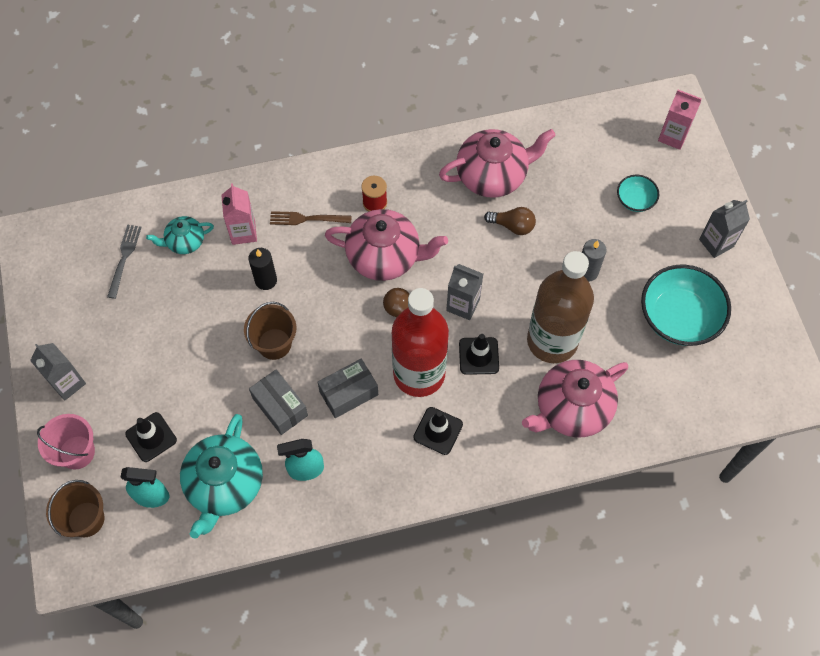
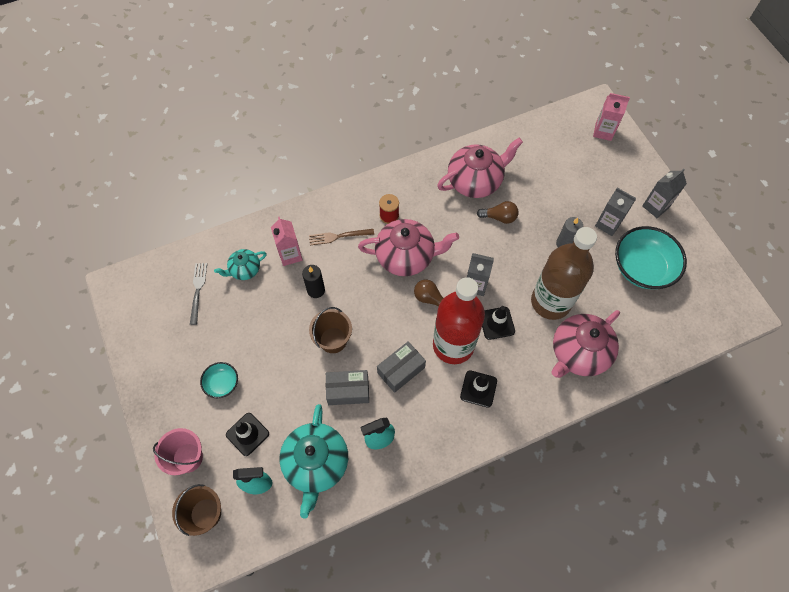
camera: 10 degrees left, 0 degrees up
grey carton [30,343,86,401] -> grey carton moved to [595,188,636,236]
grey box [249,370,308,435] -> grey box turned 45 degrees counterclockwise [326,370,369,405]
turquoise bowl [617,175,659,212] -> turquoise bowl moved to [200,362,238,398]

